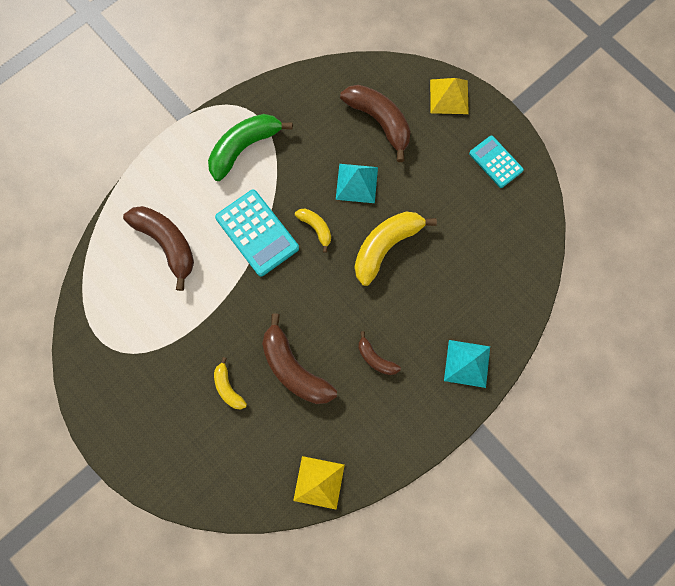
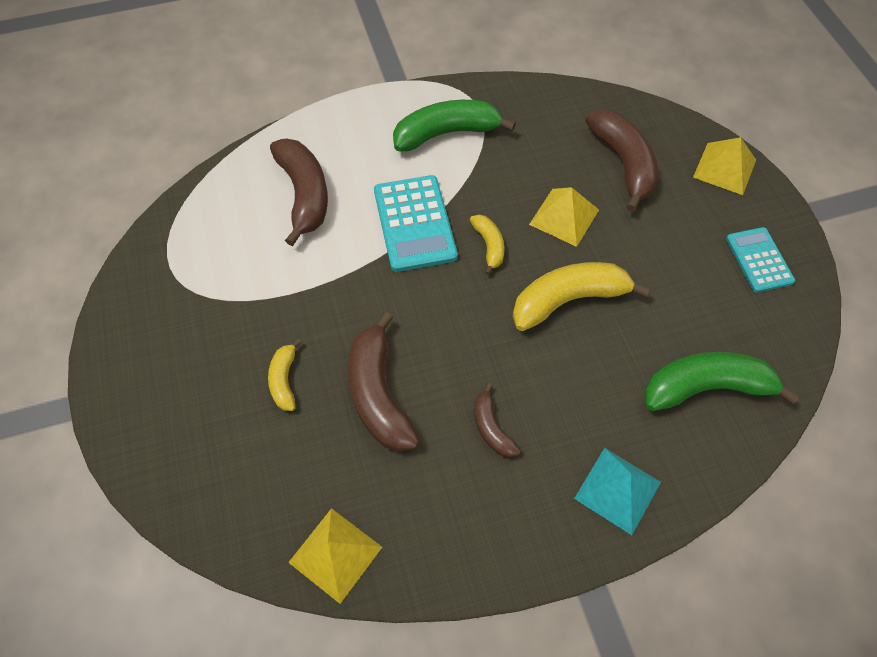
camera: 25 degrees right, 15 degrees down
turquoise pyramid [336,164,378,203] -> yellow pyramid [529,187,599,247]
none -> green banana [644,352,800,411]

